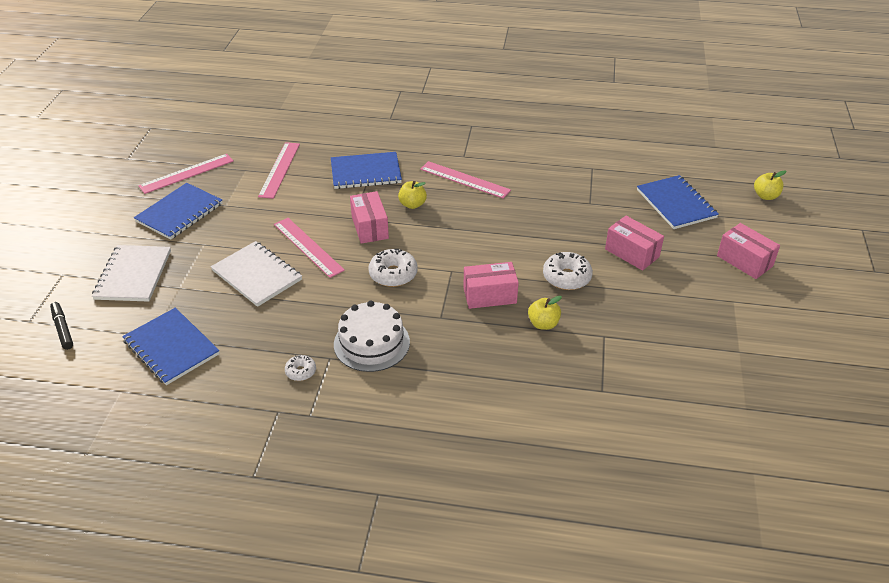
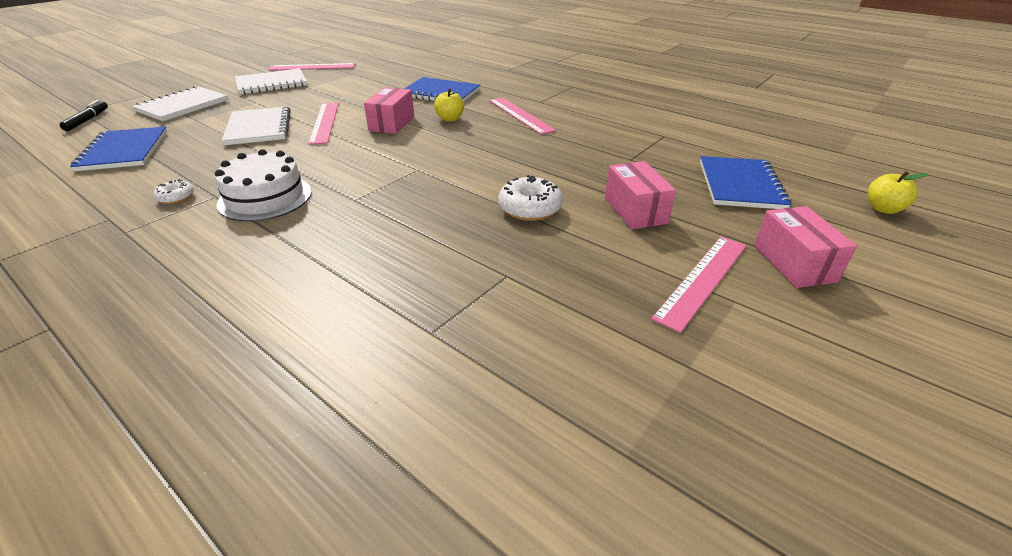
camera: 30 degrees right, 5 degrees down
blue notebook [134,183,223,240] -> white notebook [235,68,307,94]
pink ruler [258,142,300,199] -> pink ruler moved to [651,236,747,333]
white donut [368,249,418,287] -> none
pink box [463,262,519,309] -> none
yellow apple [528,296,562,330] -> none

